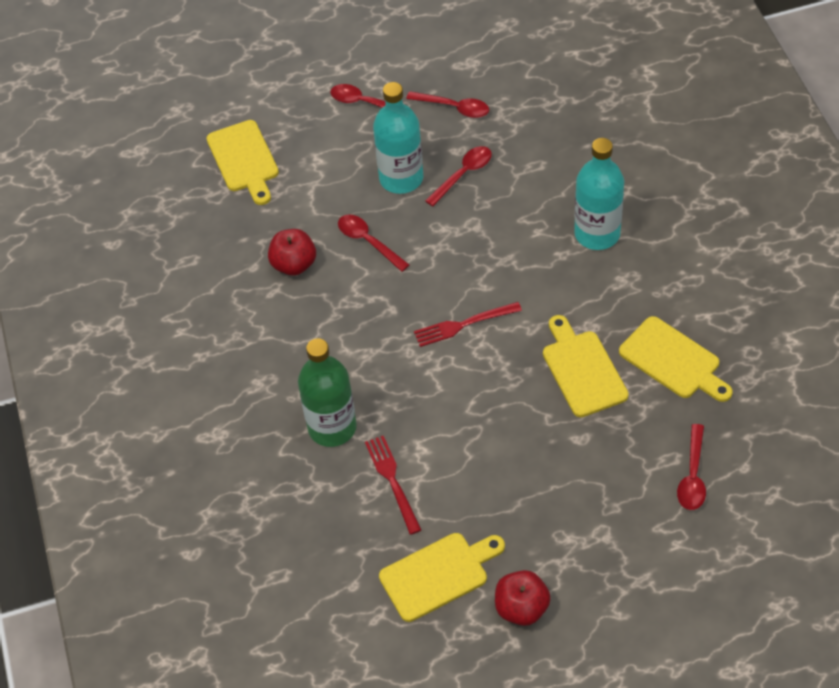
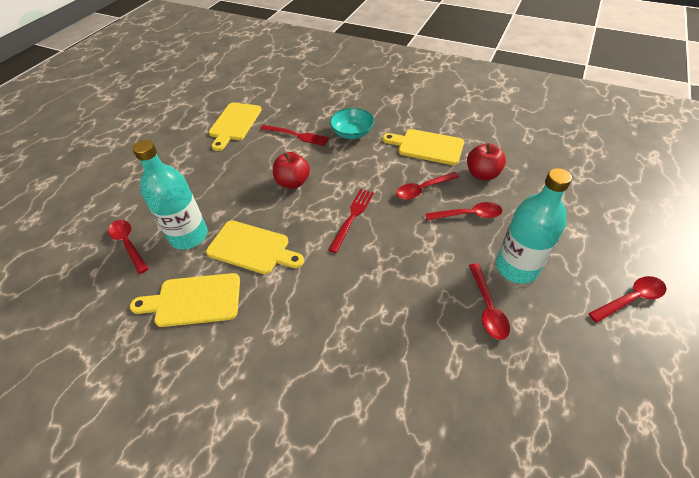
camera: 130 degrees right, 5 degrees down
yellow cutting board [207,120,279,205] -> yellow cutting board moved to [383,129,464,165]
green bottle [298,338,357,447] -> turquoise bowl [330,108,374,139]
red spoon [406,91,489,118] -> red spoon moved to [396,172,459,200]
red apple [495,570,551,626] -> red apple moved to [273,152,310,188]
turquoise bottle [574,138,624,250] -> turquoise bottle moved to [132,140,208,249]

